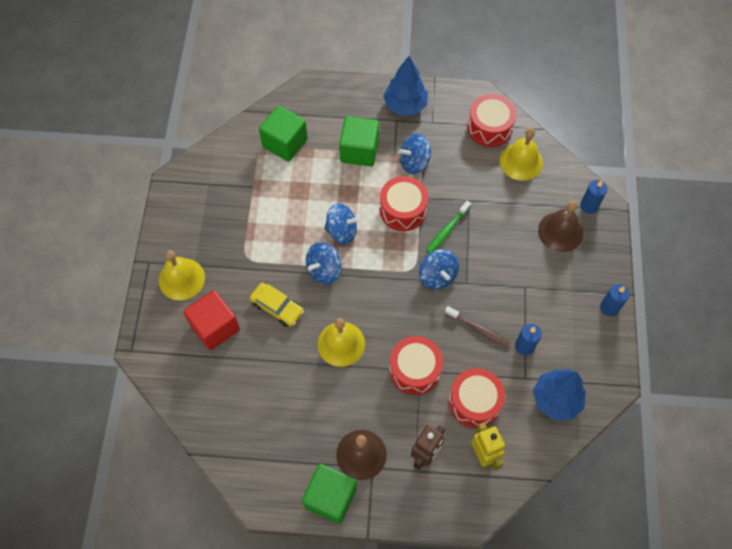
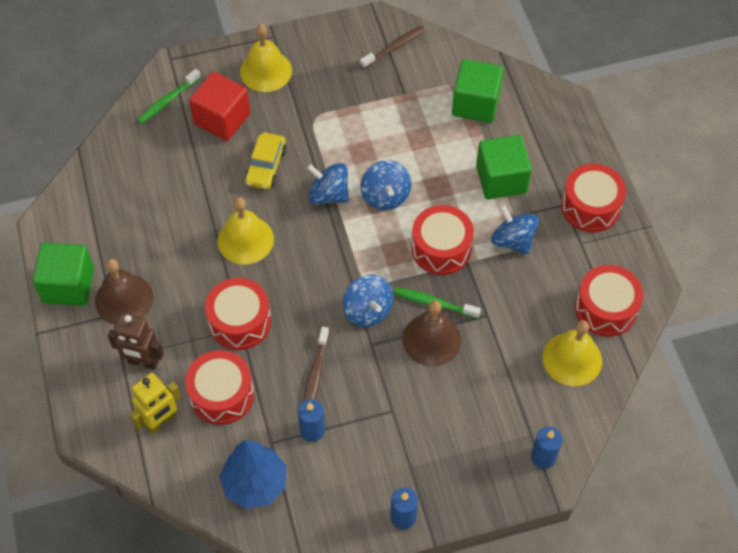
camera: 70 degrees right, 5 degrees down
blue tree [383,56,428,116] -> red drum [561,164,626,232]
blue spinning top [419,249,459,290] -> blue spinning top turned 75 degrees counterclockwise [343,275,393,327]
brown bell [538,201,583,252] -> brown bell moved to [402,300,461,366]
none -> green toothbrush [137,69,201,124]
none -> brown toothbrush [360,26,425,69]

